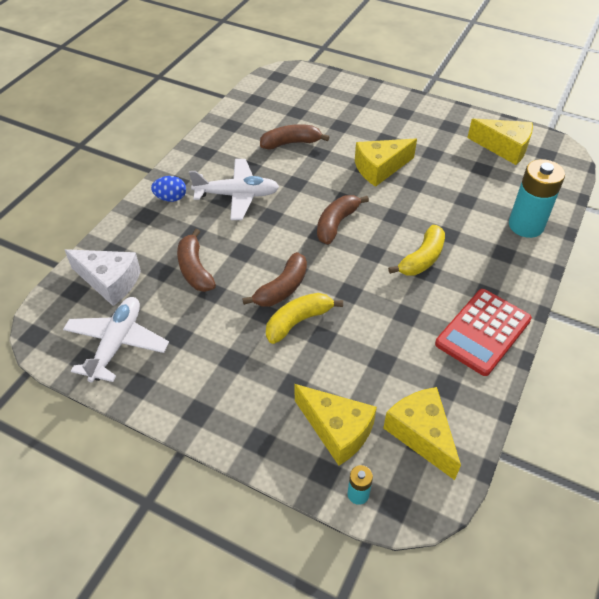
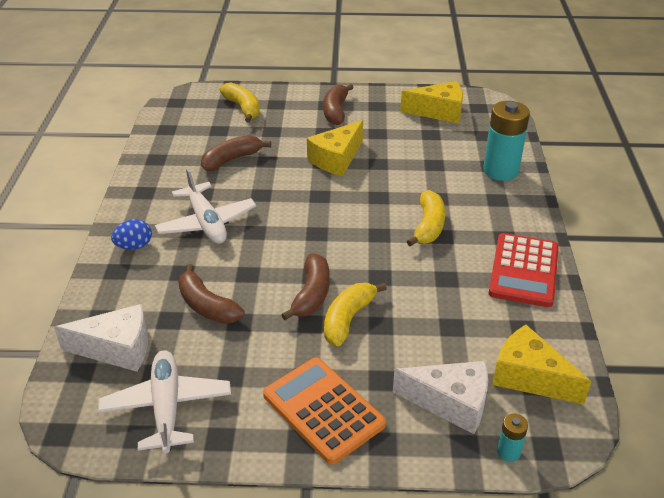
camera: 25 degrees left, 10 degrees down
white plane [189,159,279,220] -> white plane turned 90 degrees clockwise [155,168,256,244]
yellow cheese [295,384,377,466] -> white cheese [393,361,488,434]
brown banana [317,195,369,244] -> brown banana moved to [323,84,354,125]
none -> yellow banana [220,82,260,122]
none -> orange calculator [263,357,386,464]

